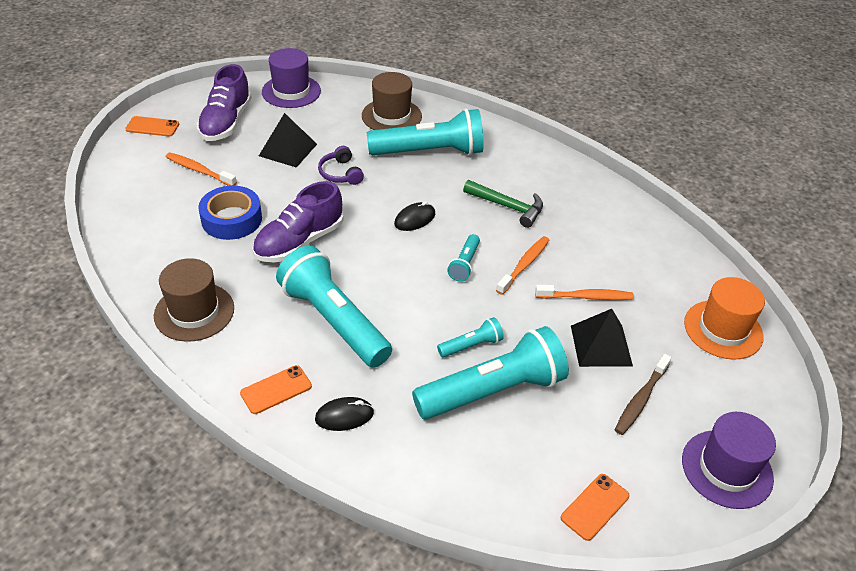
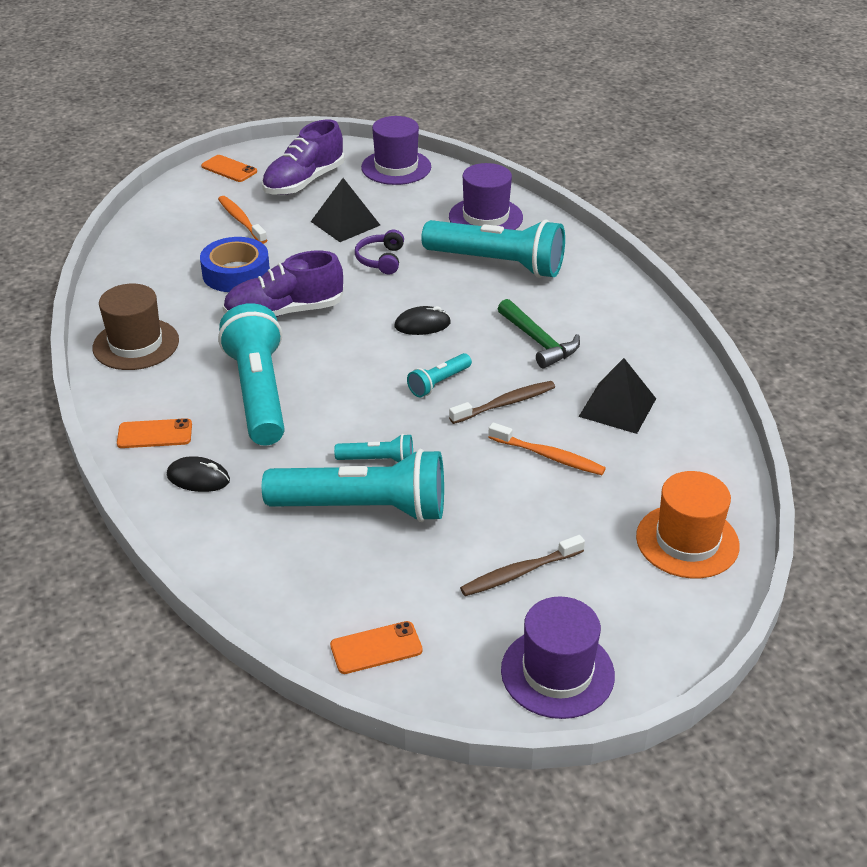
camera: 30 degrees right, 5 degrees down
brown hat [362,72,422,130] -> purple hat [449,163,523,230]
orange toothbrush [496,236,549,295] -> brown toothbrush [449,381,555,424]
black pyramid [571,309,633,367] -> black pyramid moved to [579,358,656,434]

